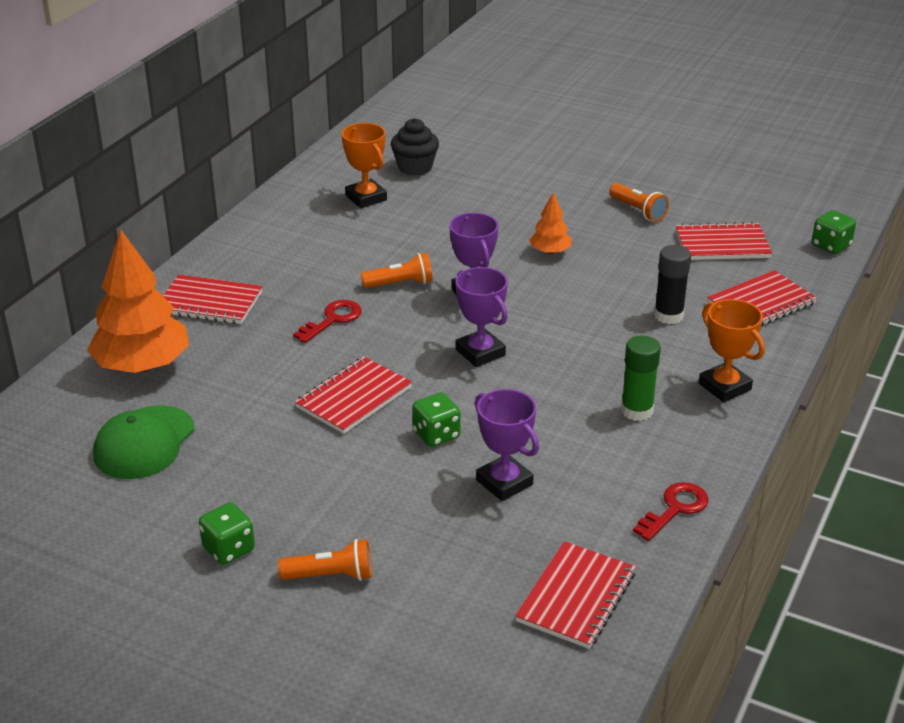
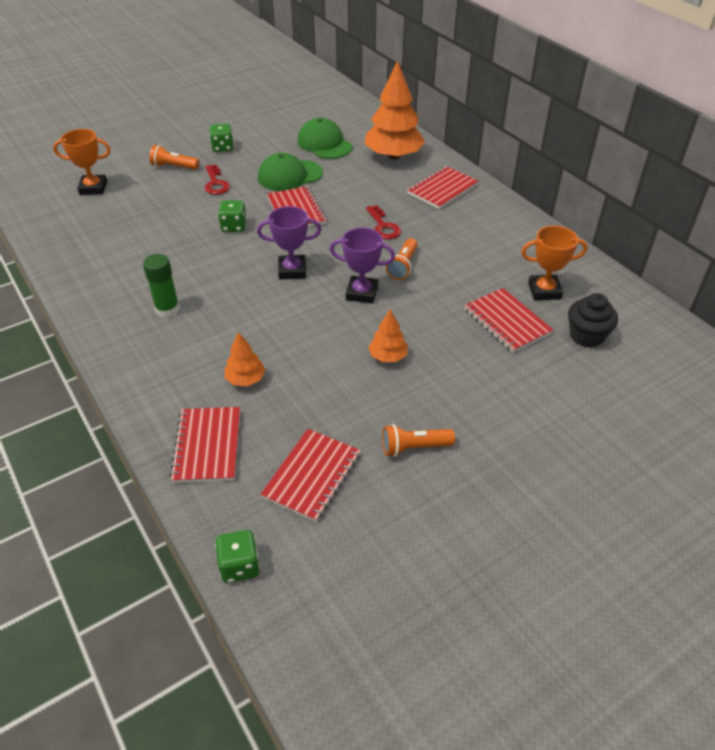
camera: 120 degrees right, 10 degrees up
orange flashlight [278,539,372,581] -> orange flashlight turned 75 degrees clockwise [149,145,199,170]
purple trophy [475,389,539,501] -> none
red notebook [515,541,636,649] -> red notebook moved to [464,288,553,353]
red key [633,482,709,541] -> red key moved to [205,164,230,195]
black glue stick [654,245,691,324] -> orange tree [224,332,265,386]
orange trophy [699,299,765,402] -> orange trophy moved to [53,129,111,195]
none -> green cap [258,153,323,191]

